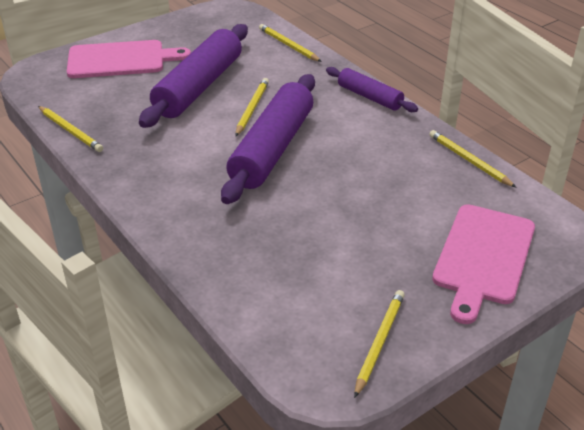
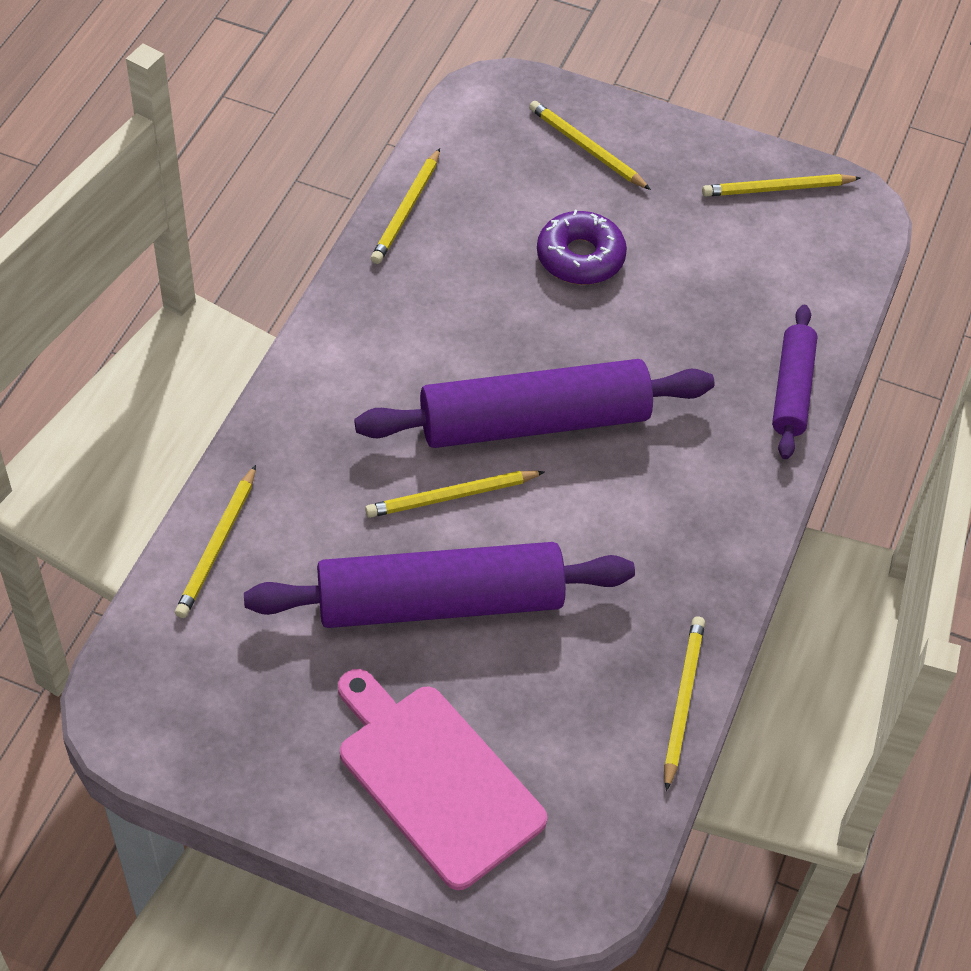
camera: 125 degrees left, 15 degrees up
purple rolling pin [326,67,418,112] -> purple rolling pin moved to [772,305,818,459]
pink cutting board [432,204,535,324] -> yellow pencil [529,101,651,190]
none -> purple donut [537,210,627,285]

